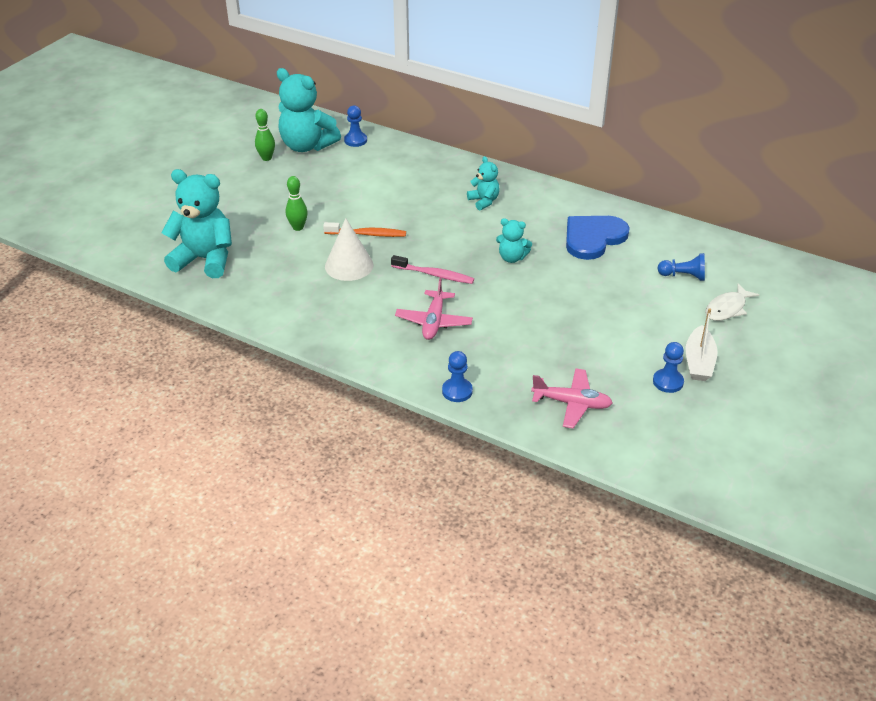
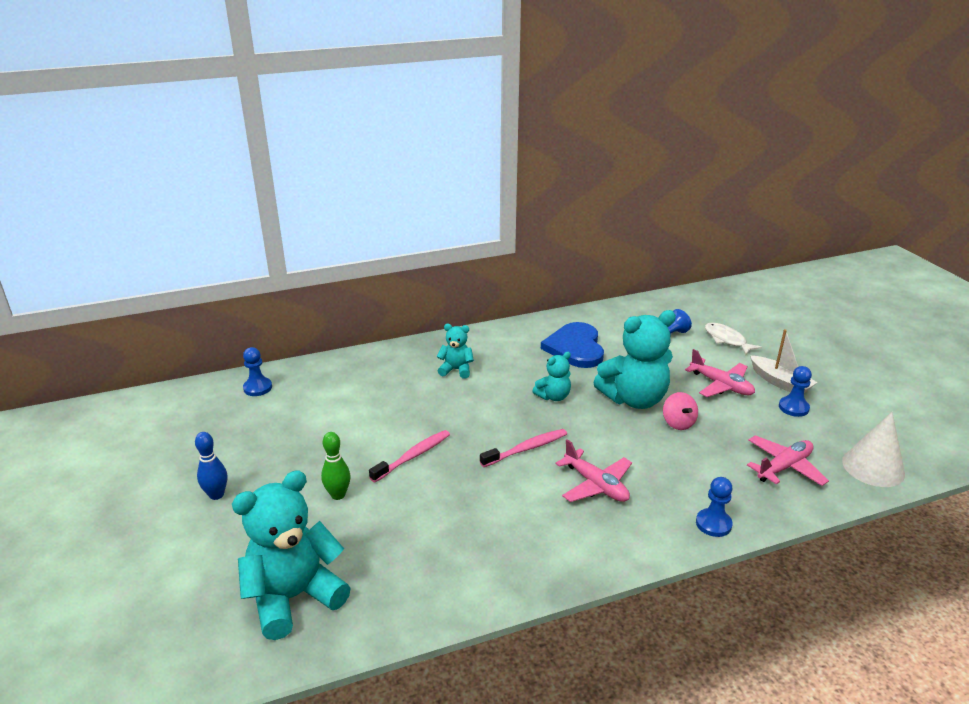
camera: 50 degrees left, 10 degrees down
green bowling pin [255,109,275,161] -> none
turquoise teddy bear [277,68,341,152] -> turquoise teddy bear moved to [593,310,676,409]
orange toothbrush [323,222,406,237] -> pink toothbrush [369,430,450,482]
white cone [325,218,373,281] -> white cone moved to [842,412,905,487]
white fish [705,283,759,321] -> white fish turned 150 degrees clockwise [705,323,762,355]
none -> blue bowling pin [195,432,227,500]
none -> pink spinning top [663,392,698,430]
none -> pink plane [685,349,755,397]

